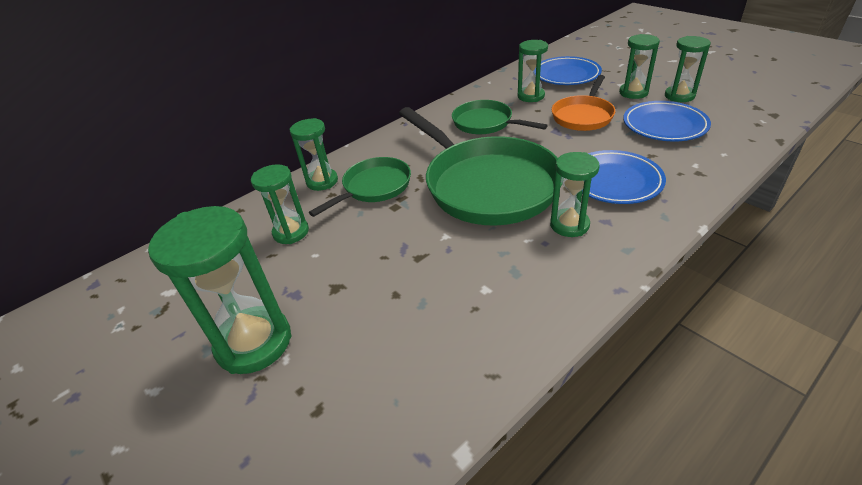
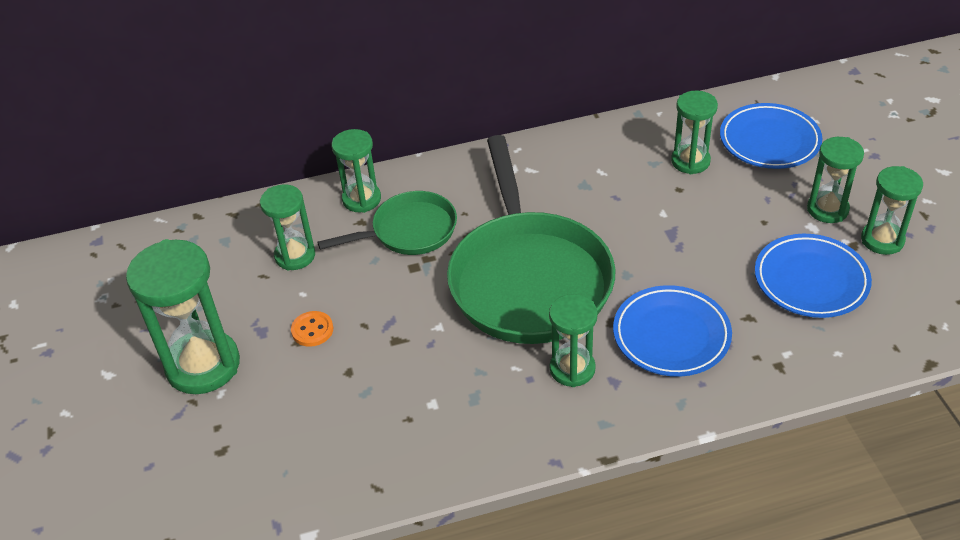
camera: 25 degrees right, 5 degrees up
green pan [452,100,548,134] -> none
orange pan [552,75,615,131] -> none
none -> orange button [291,311,333,347]

